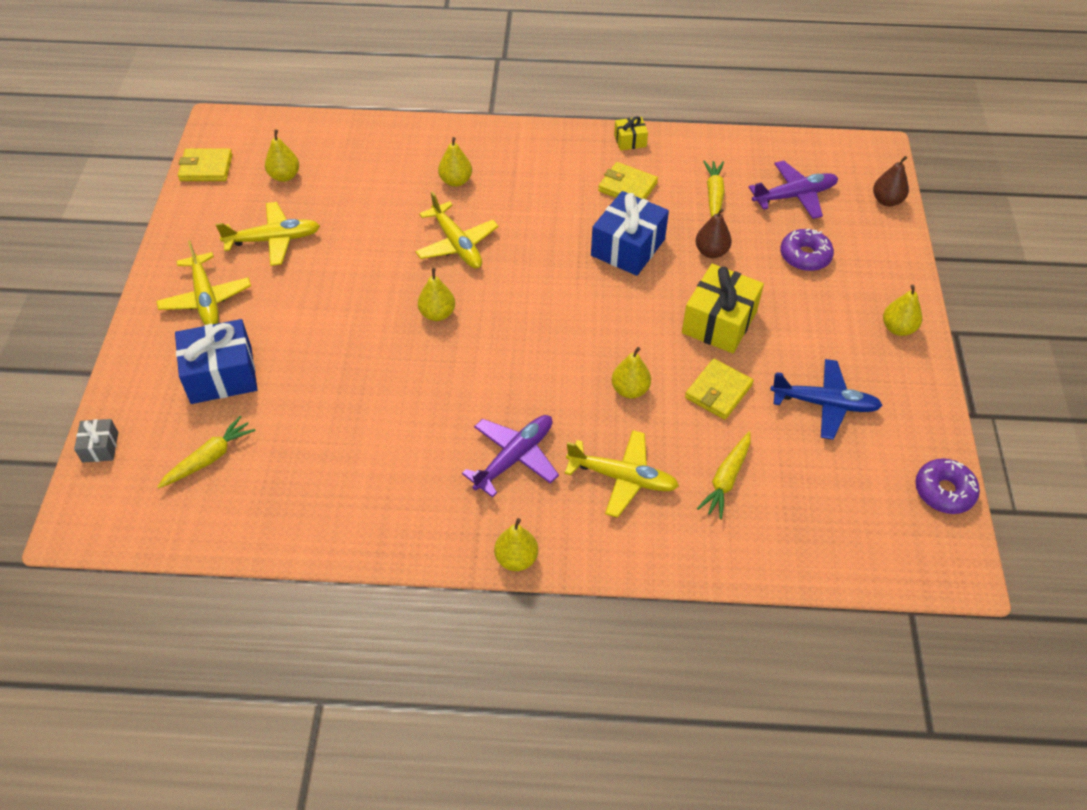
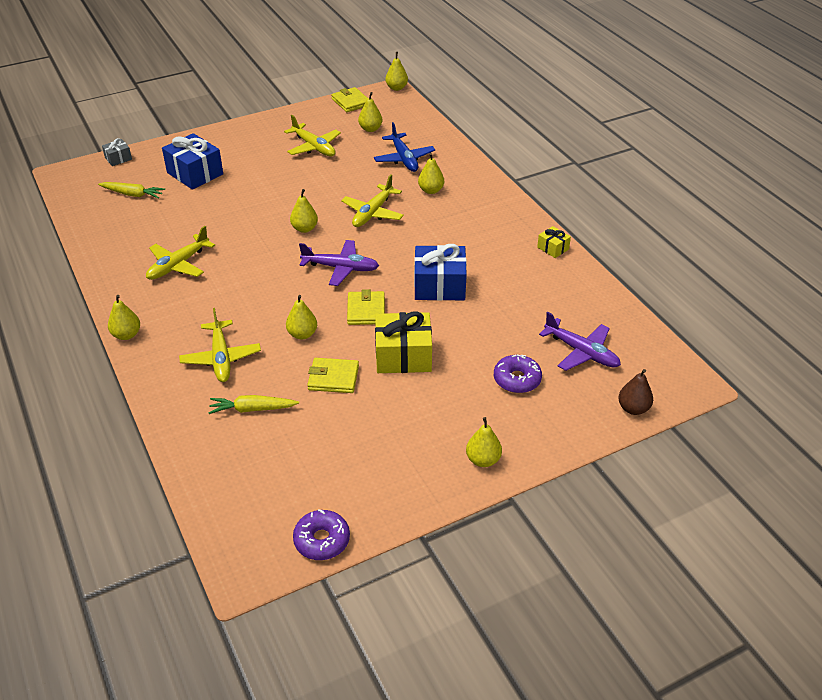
camera: 60 degrees right, 10 degrees down
yellow plane [156,241,251,325] -> yellow plane moved to [146,226,215,280]
purple plane [462,415,559,498] -> purple plane moved to [299,240,379,286]
yellow wallet [598,162,658,199] -> yellow wallet moved to [347,289,385,325]
brown pear [695,209,732,258] -> none
yellow carrot [703,161,725,218] -> none
blue plane [770,359,883,440] -> blue plane moved to [374,122,435,172]
none -> yellow pear [385,52,408,91]

